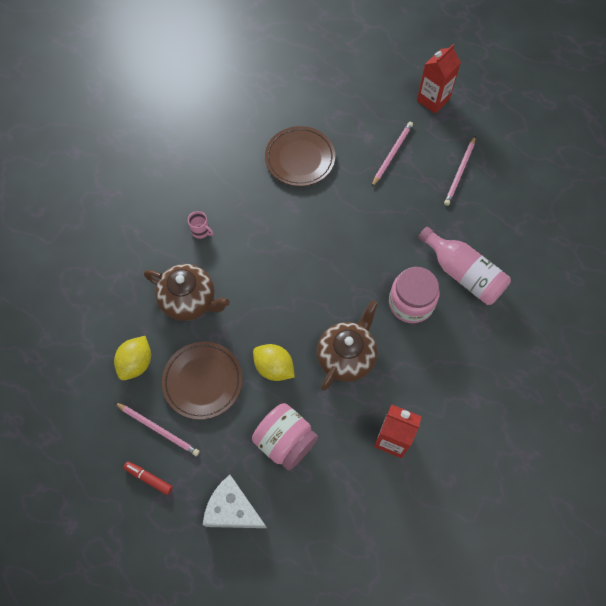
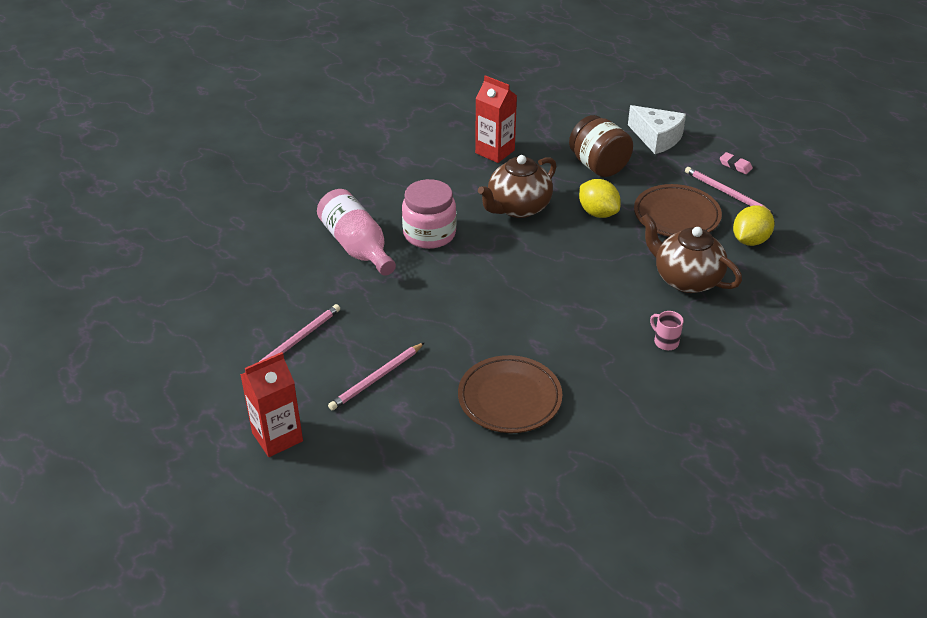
camera: 165 degrees left, 25 degrees down
red marker [123,461,173,495] -> pink eraser [720,152,753,174]
pink jar [252,403,318,470] -> brown jar [569,115,633,177]

